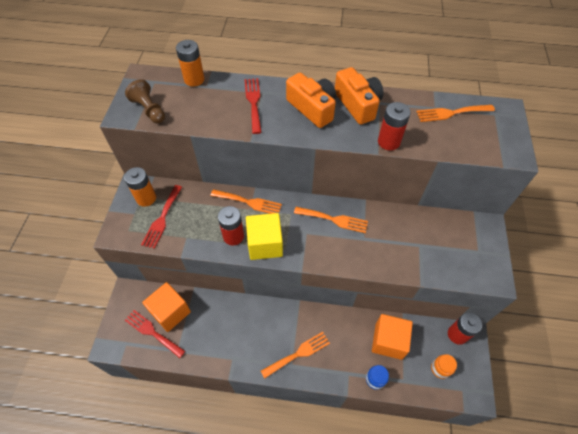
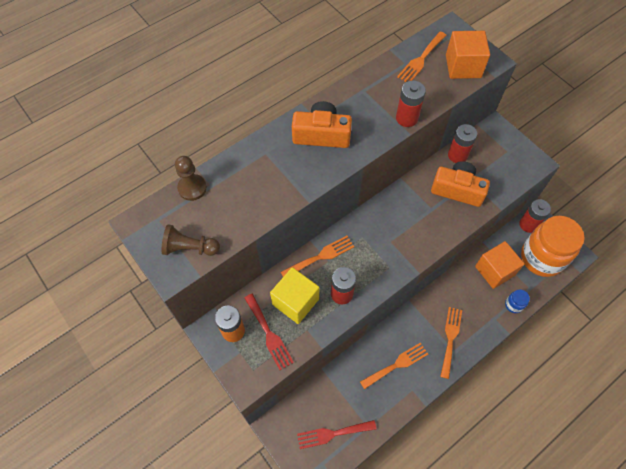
camera: 45 degrees left, 5 degrees up
orange cube [142,282,191,332] -> orange cube moved to [446,31,490,79]
orange battery [176,40,204,87] -> brown pawn [175,156,207,201]
red fork [244,78,262,134] -> none
yellow cube [246,213,283,260] -> yellow cube moved to [270,267,319,324]
orange fork [294,207,368,233] -> orange fork moved to [360,342,428,389]
orange camera [335,67,383,125] -> orange camera moved to [431,161,490,207]
orange jar [431,354,457,379] -> orange jar [521,216,585,277], size x2.48
none -> red battery [448,124,477,163]

